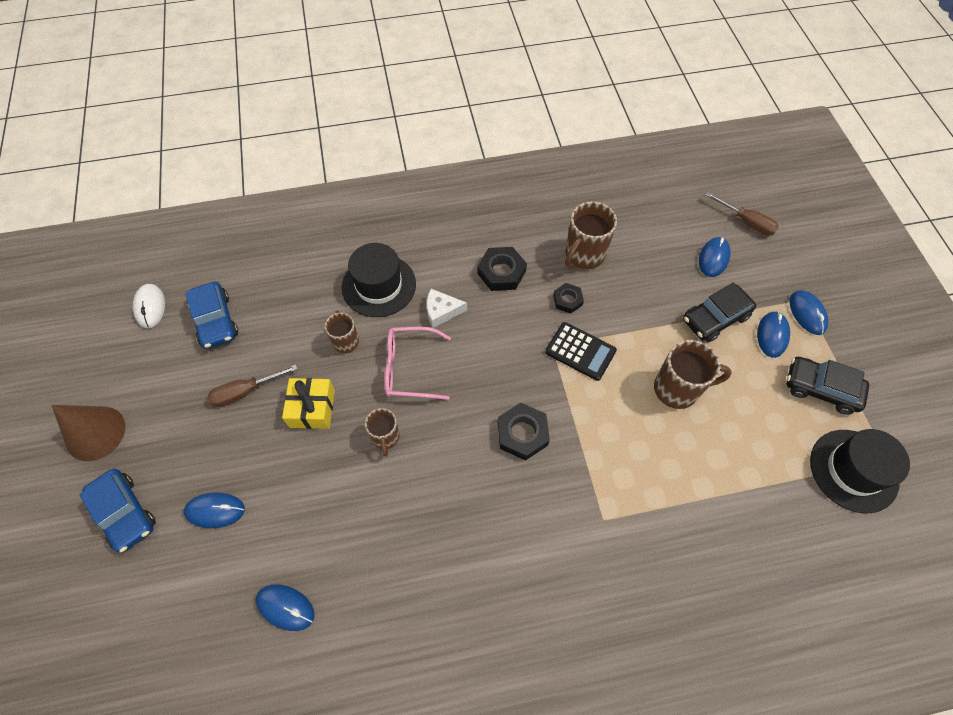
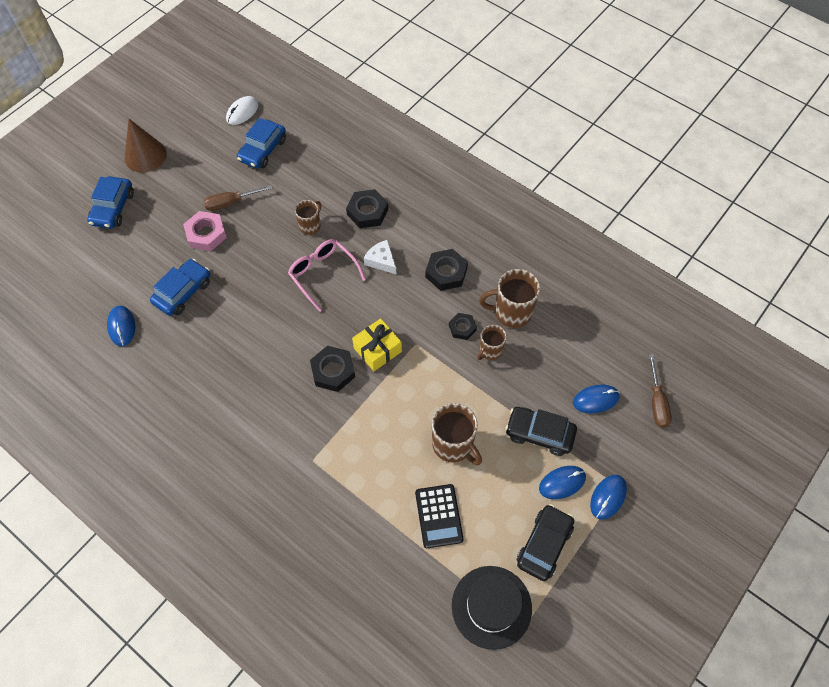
camera: 50 degrees right, 0 degrees up
blue mouse [184,492,245,528] -> none
brown screwdriver [208,365,298,407] -> brown screwdriver turned 45 degrees counterclockwise [203,185,272,211]
yellow gift [282,378,335,429] -> yellow gift moved to [352,318,402,371]
black hat [342,243,416,317] -> black nut [346,189,388,228]
brown mug [365,408,400,457] -> brown mug moved to [477,325,507,360]
black calculator [545,322,617,381] -> black calculator moved to [415,484,464,548]
black car [786,357,869,415] -> black car turned 45 degrees clockwise [517,504,574,581]
none -> blue car [150,259,210,316]
none -> pink nut [183,211,227,251]

